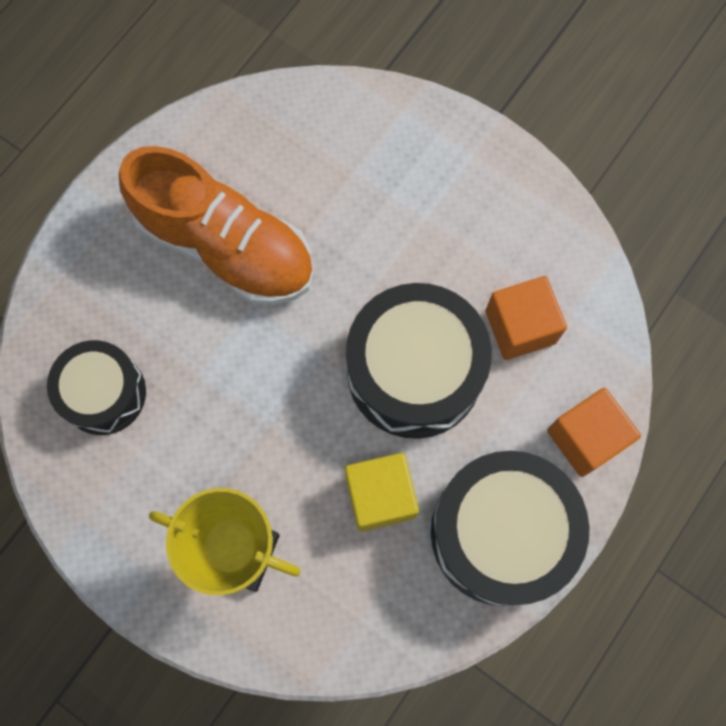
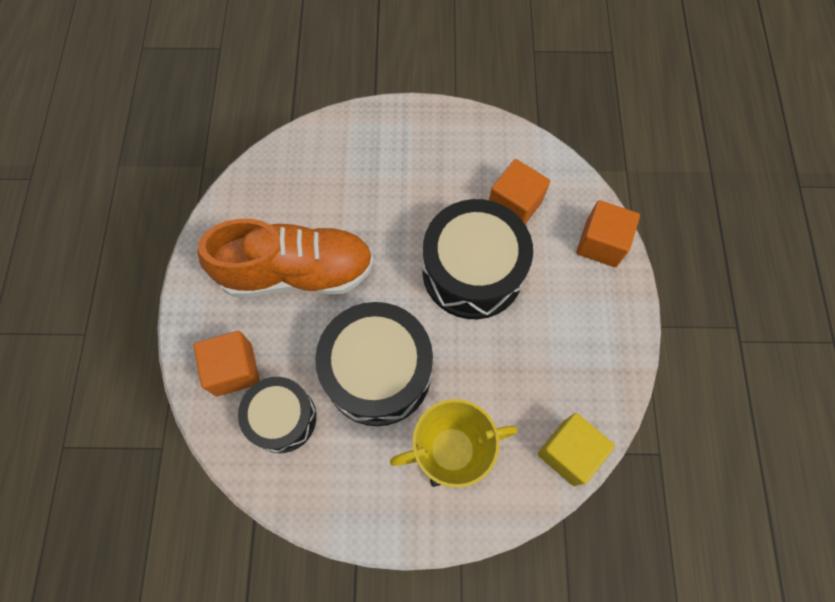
camera: 35 degrees left, 5 degrees down
yellow cube [345,453,419,532] -> yellow cube moved to [538,413,615,486]
black drum [431,451,590,606] -> black drum moved to [315,302,433,426]
none -> orange cube [194,331,260,396]

